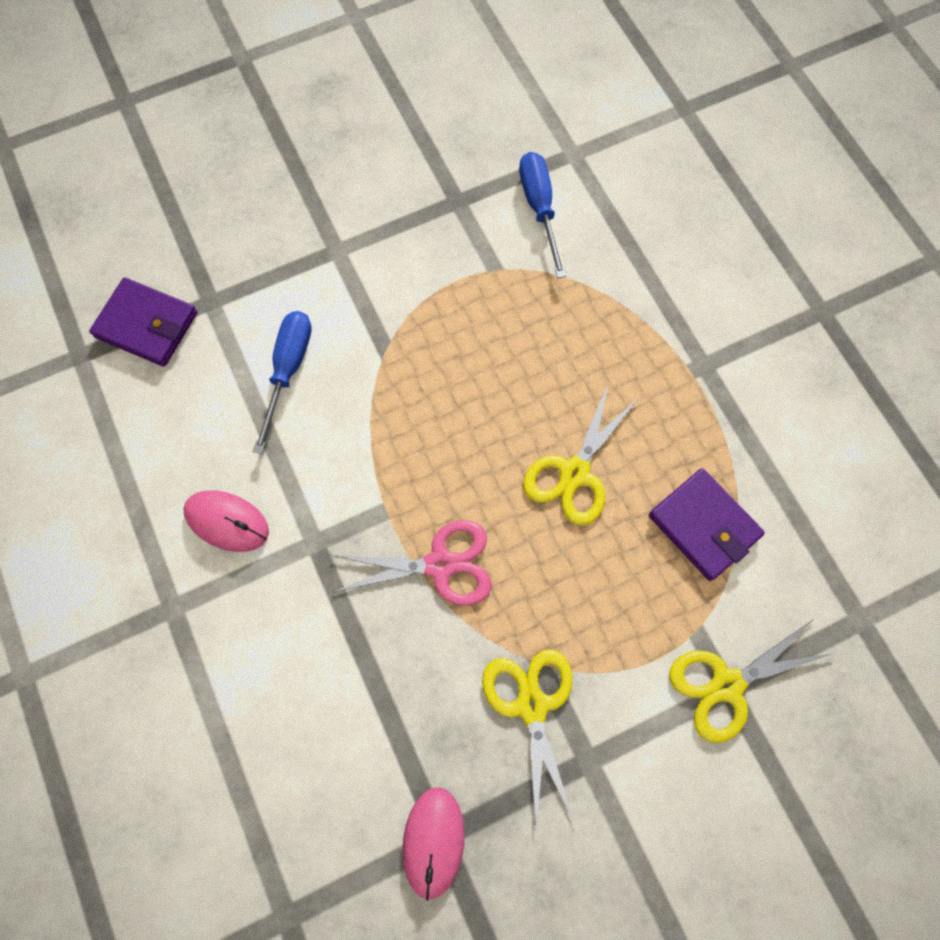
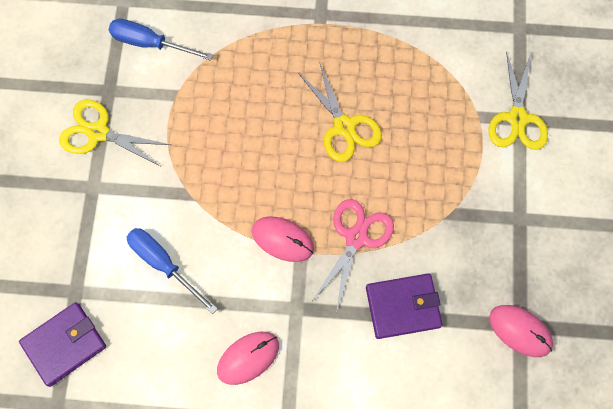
camera: 60 degrees left, 0 degrees up
yellow scissors [482,649,575,828] -> yellow scissors moved to [59,100,171,167]
purple wallet [649,468,765,581] -> purple wallet moved to [366,273,442,339]
none -> pink mouse [252,217,314,262]

